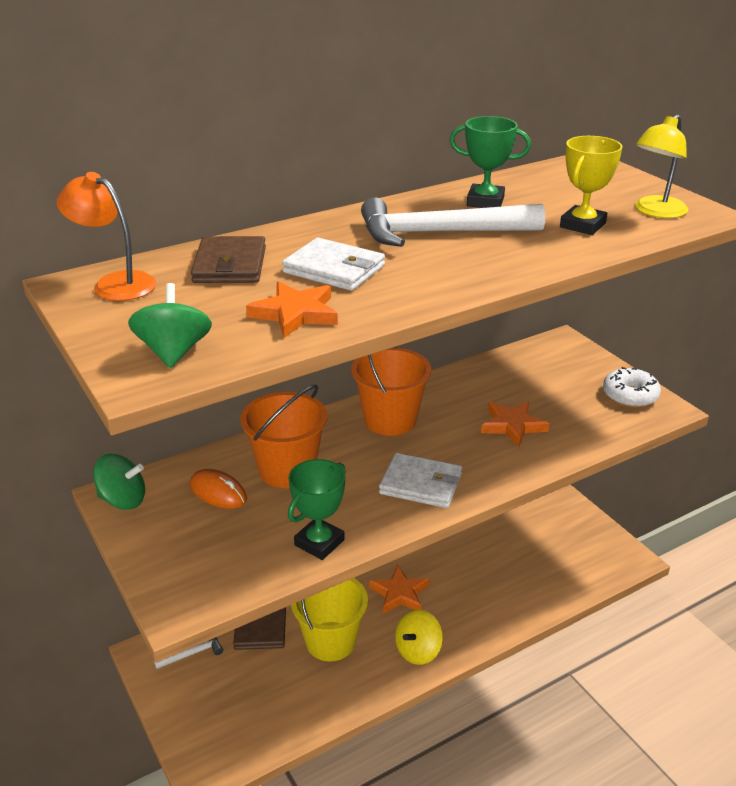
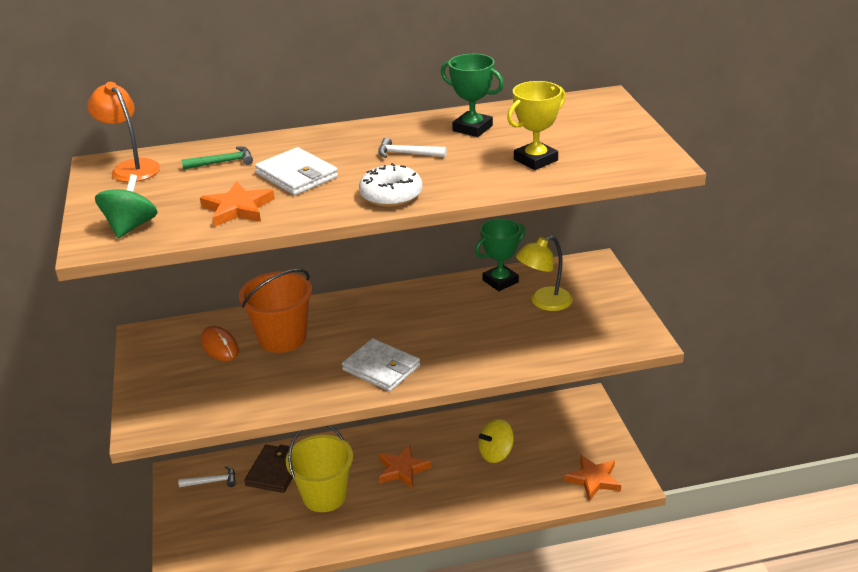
camera: 20 degrees right, 0 degrees up
green spinning top [93,454,145,510] -> none
brown wallet [191,236,266,283] -> green hammer [181,146,253,170]
green trophy [288,459,346,560] -> green trophy moved to [475,218,525,291]
orange bucket [351,347,431,436] -> none
white hammer [361,197,545,247] -> white hammer [378,137,447,158], size x0.44
yellow spinning top [395,610,443,665] -> yellow spinning top moved to [479,419,514,463]
orange star [481,401,549,447] -> orange star moved to [564,455,621,500]
white donut [603,367,661,408] -> white donut moved to [359,163,423,207]
yellow lamp [635,115,688,218] -> yellow lamp moved to [516,236,573,311]

